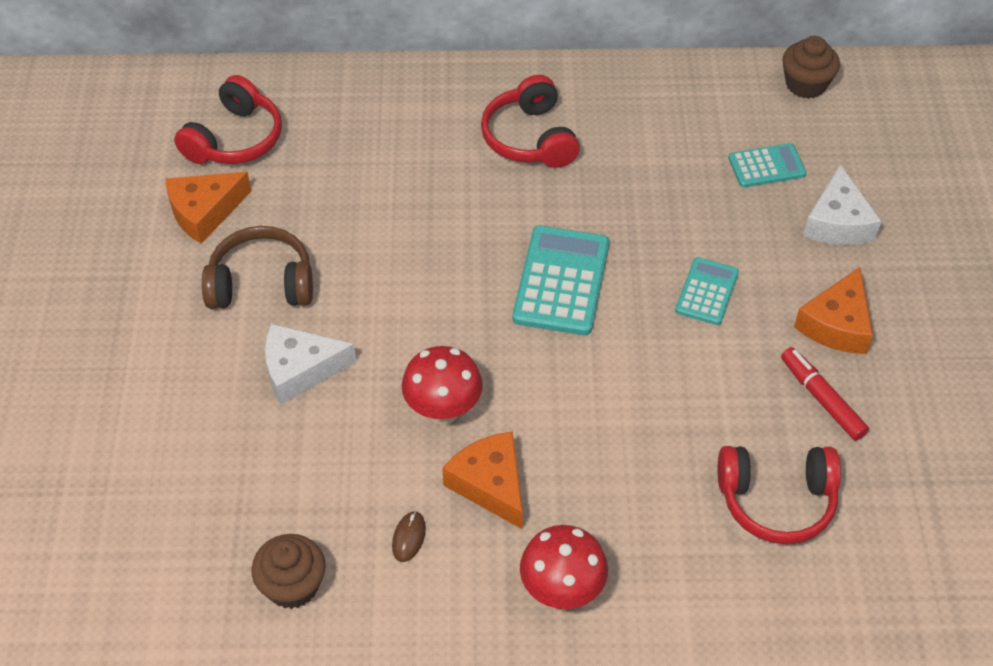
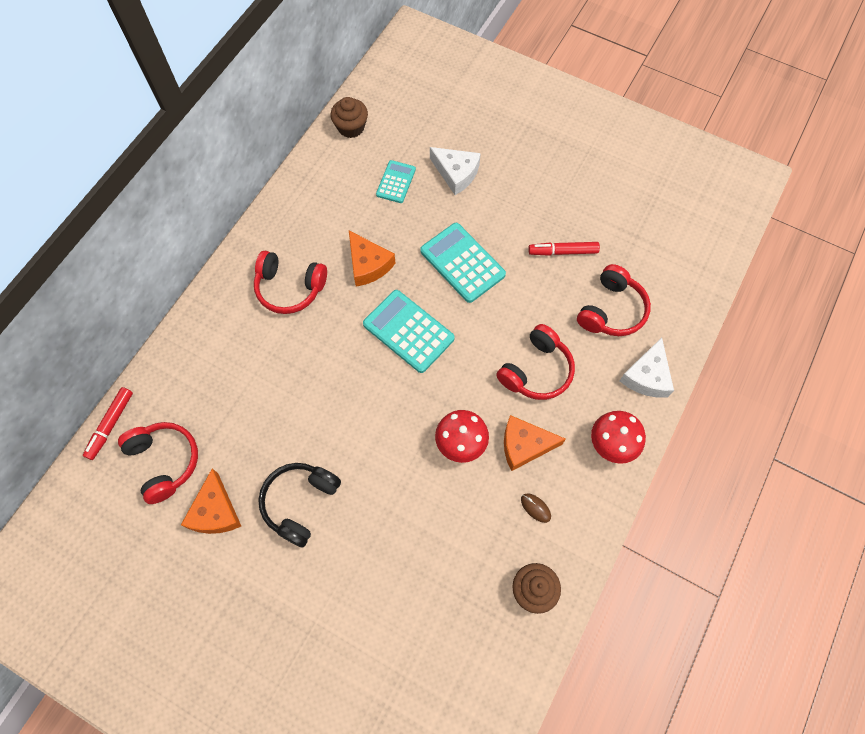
camera: 60 degrees left, 15 degrees up
brown headphones [202,226,313,309] -> black headphones [258,463,341,548]
white cheese [265,324,356,404] -> white cheese moved to [620,337,674,398]
turquoise calculator [675,257,739,325] -> turquoise calculator [420,223,506,303], size x1.69
orange cheese [794,267,873,354] -> orange cheese moved to [349,231,396,287]
none -> red marker [83,387,133,460]
none -> red headphones [496,324,575,400]

